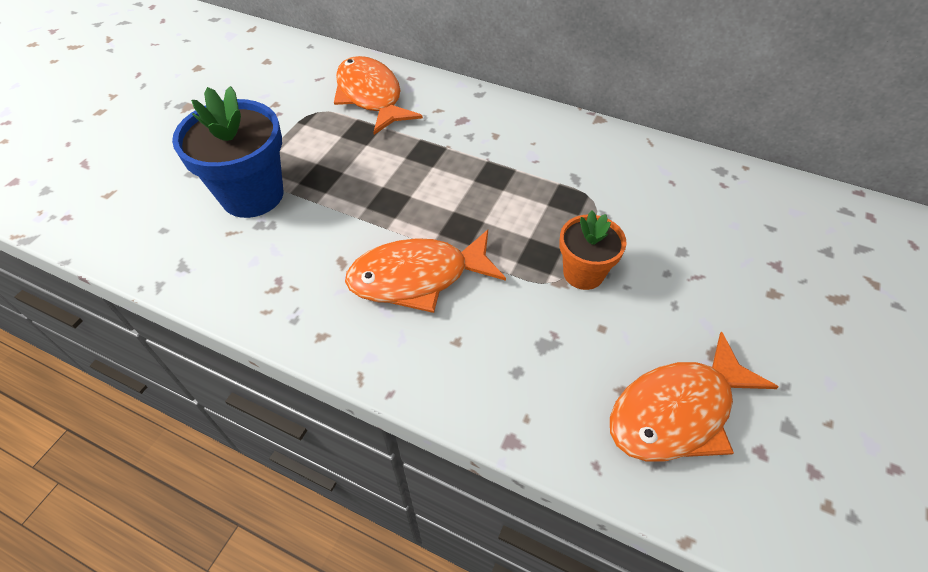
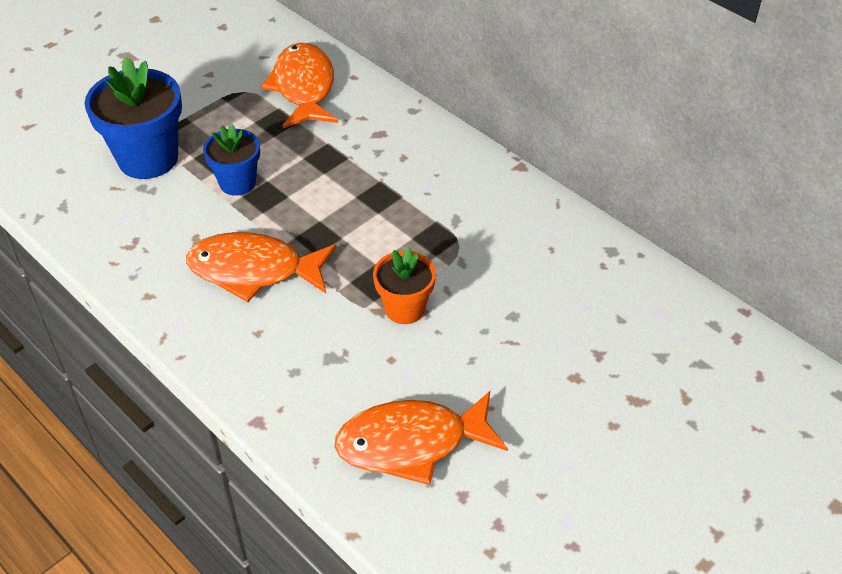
camera: 20 degrees right, 5 degrees down
none -> blue flower pot [203,124,260,196]

